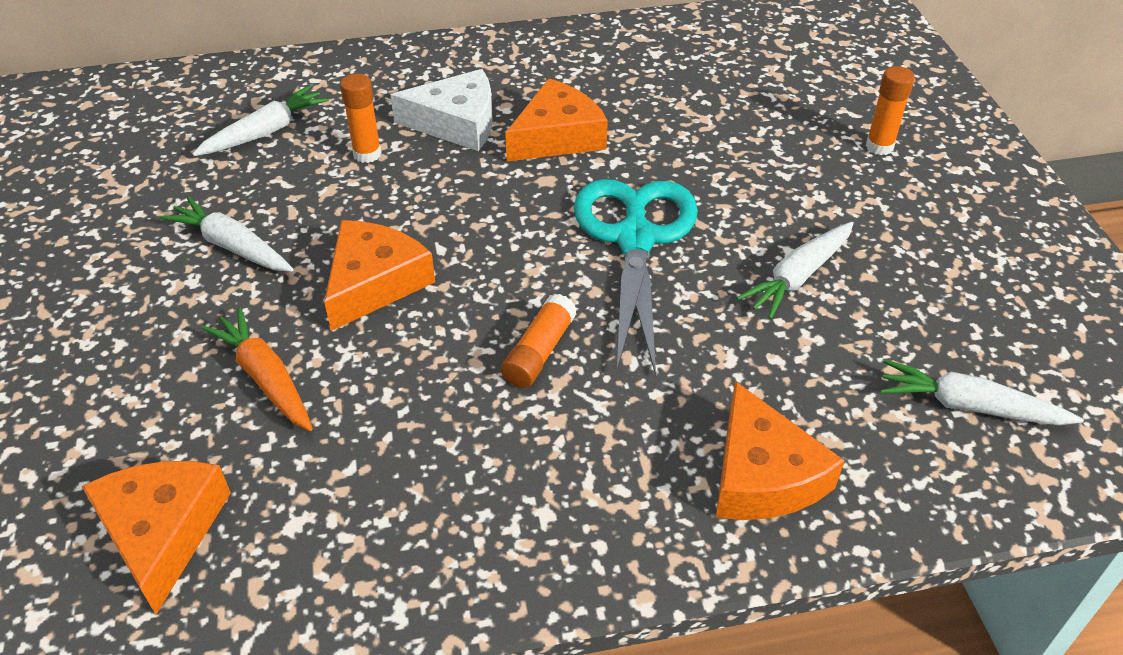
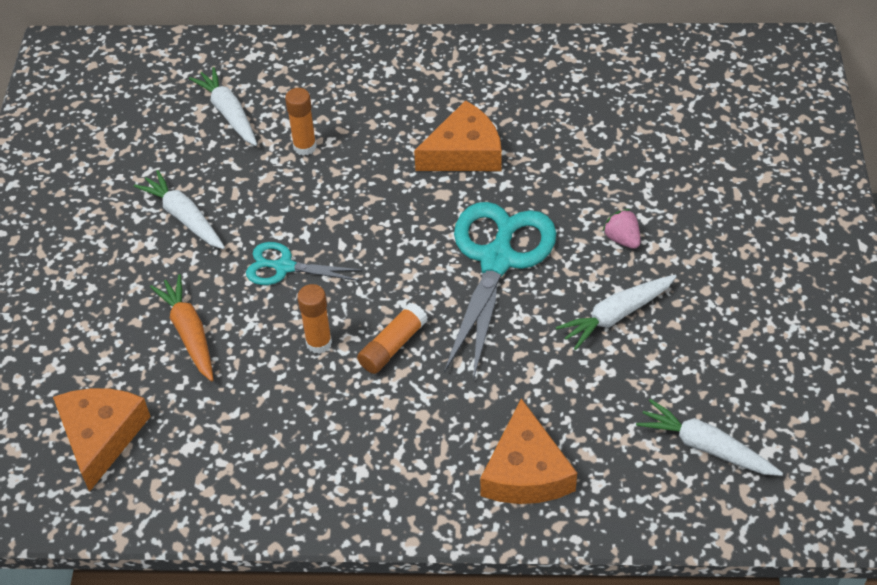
camera: 15 degrees right, 5 degrees up
white carrot [192,85,329,156] -> white carrot turned 90 degrees counterclockwise [189,67,257,146]
orange cheese [324,220,435,331] -> turquoise scissors [246,242,363,285]
white cheese [390,69,493,151] -> none
orange glue stick [866,66,915,155] -> orange glue stick moved to [297,284,332,354]
none -> pink strawberry [603,209,640,249]

